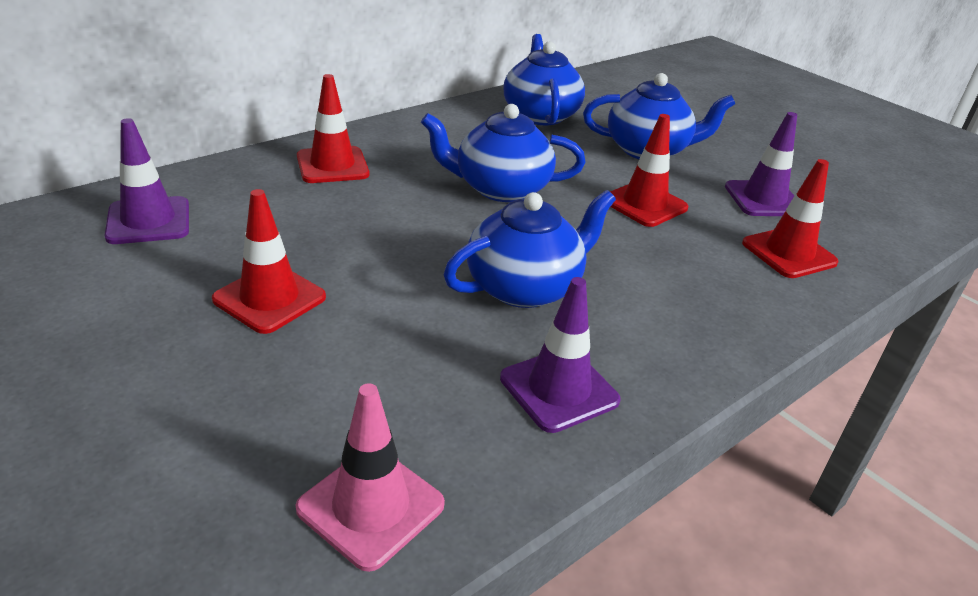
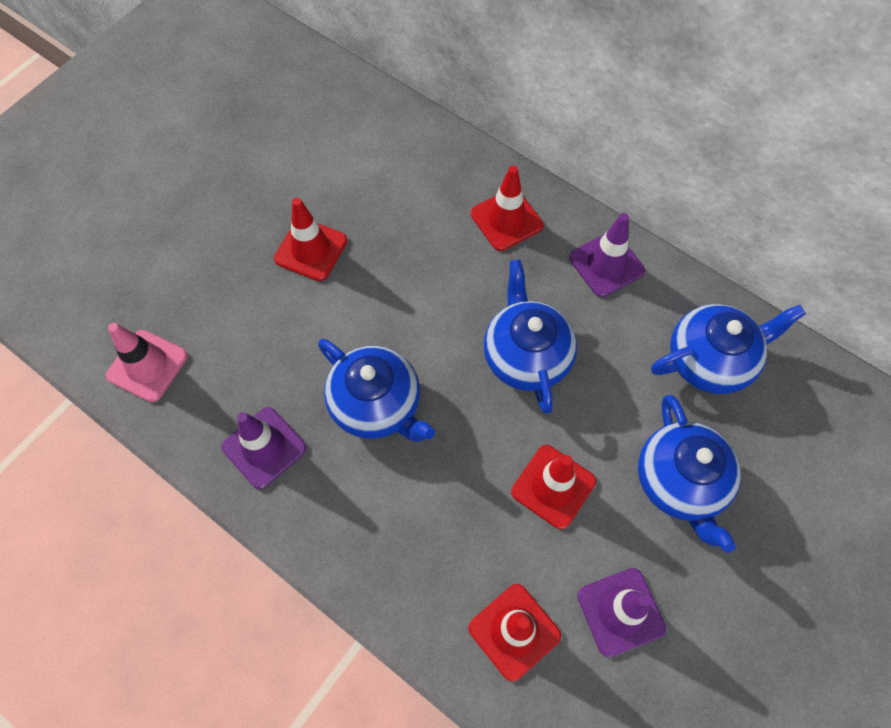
camera: 80 degrees right, 30 degrees up
purple traffic cone [104,118,189,244] -> purple traffic cone moved to [569,213,645,297]

